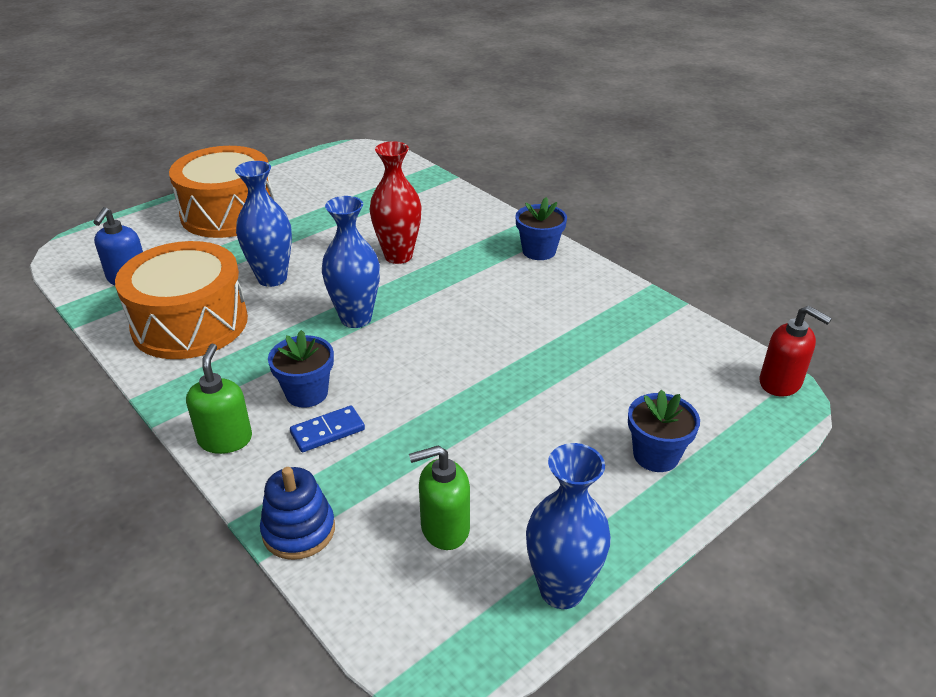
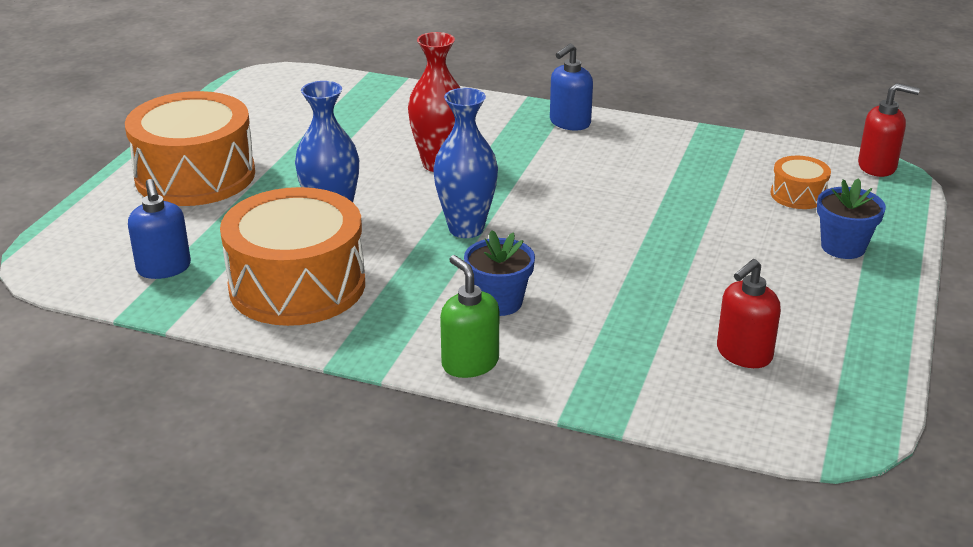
camera: 30 degrees left, 5 degrees down
blue stacking toy [260,467,335,560] -> none
blue domino [290,405,365,452] -> none
green soap dispenser [409,446,470,550] -> red soap dispenser [717,259,781,368]
blue flower pot [515,197,567,260] -> blue soap dispenser [550,43,593,130]
blue vase [526,443,611,609] -> none
none -> orange drum [771,156,831,209]

